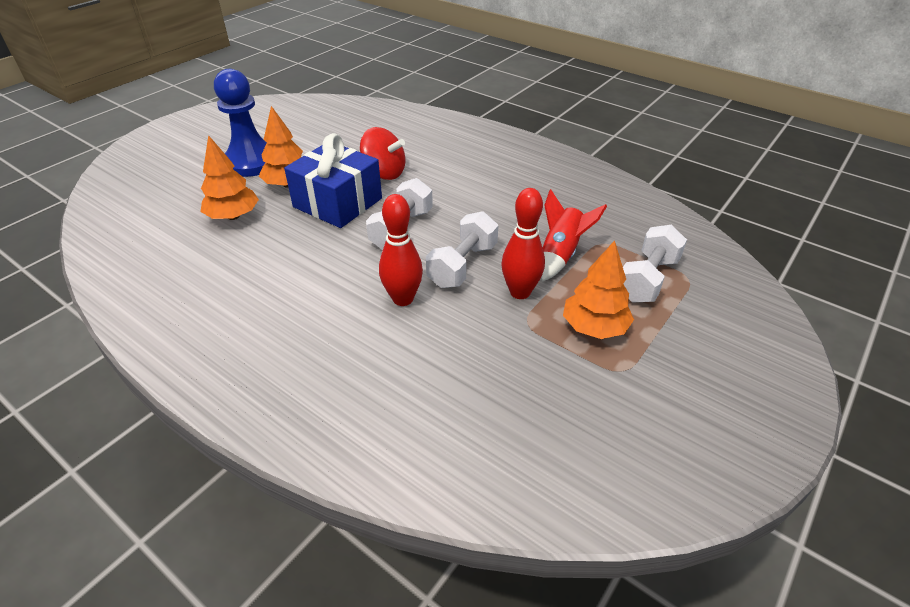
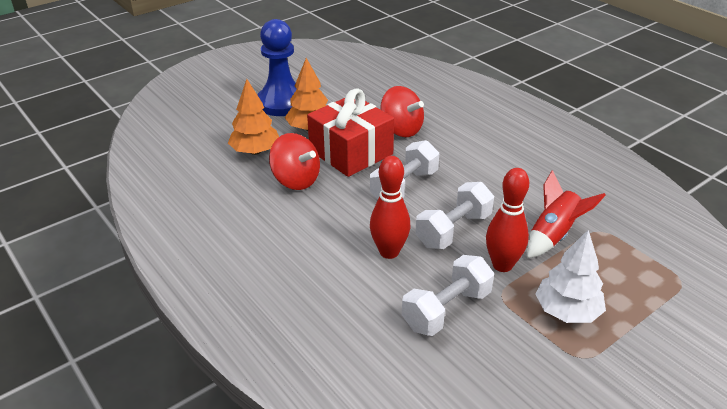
camera: 15 degrees right, 5 degrees down
blue gift [284,133,382,228] -> red gift [307,89,394,177]
orange tree [563,240,634,339] -> white tree [535,230,606,323]
white dumbbell [623,225,687,303] -> white dumbbell moved to [402,255,494,336]
none -> red spinning top [269,133,320,190]

